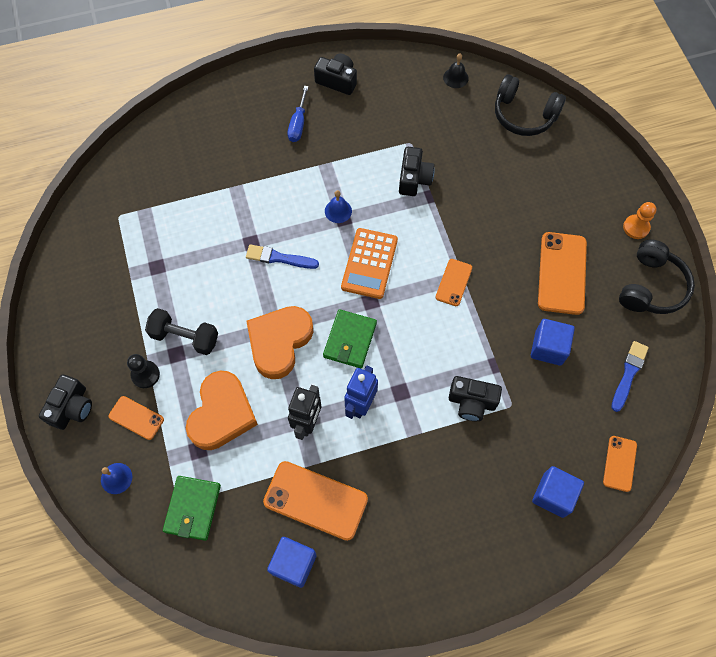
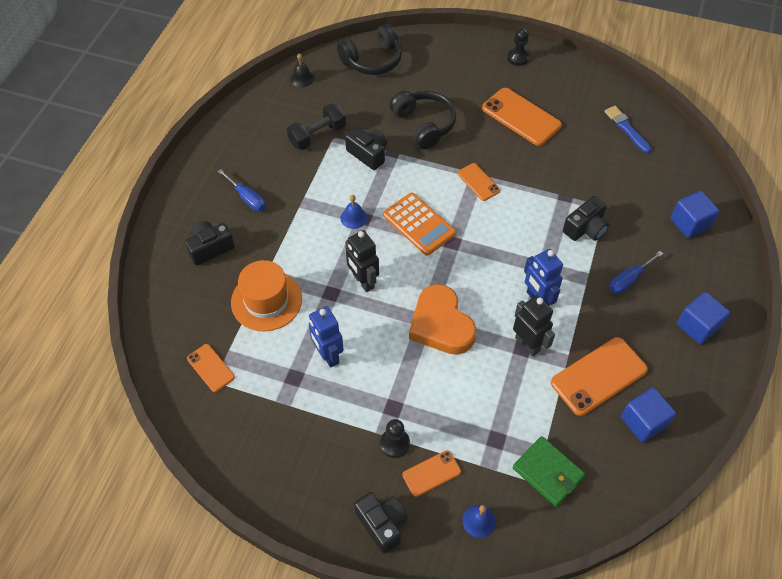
camera: 55 degrees left, 10 degrees down
black dumbbell [145,308,218,355] -> black dumbbell moved to [287,103,346,150]
orange heart [186,370,258,450] -> none
blue brush [246,244,319,269] -> black robot [345,230,379,292]
black camera [314,53,357,95] -> black camera moved to [185,221,235,265]
green wallet [323,309,377,368] -> none
blue cube [531,319,575,366] -> blue cube moved to [677,292,730,344]
orange phone [603,436,637,492] -> orange phone moved to [187,344,235,392]
black headphones [619,239,695,314] -> black headphones moved to [389,91,456,149]
orange pawn [623,202,657,239] -> black pawn [507,28,530,66]
none -> orange hat [231,260,302,332]
none -> blue robot [309,306,344,368]
none -> blue screwdriver [609,251,663,294]

